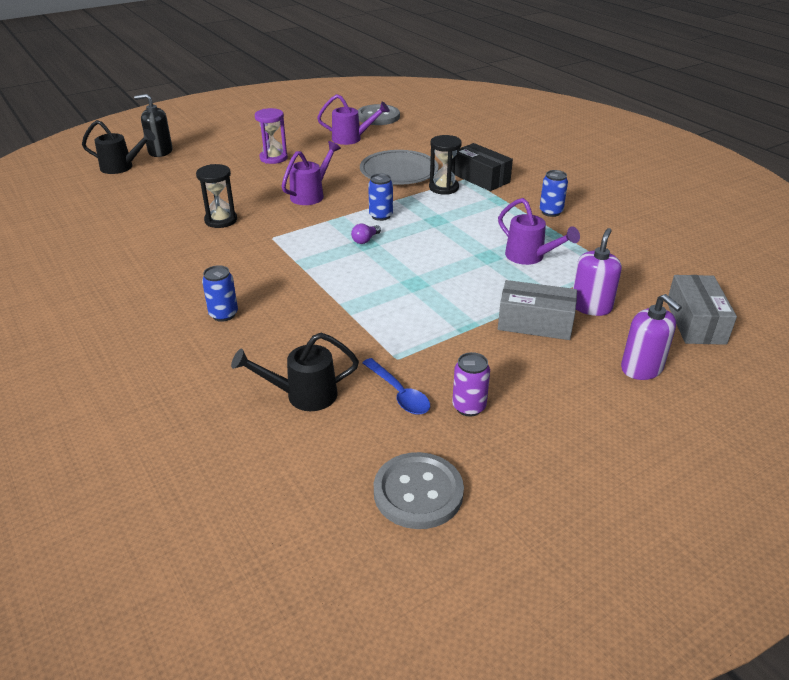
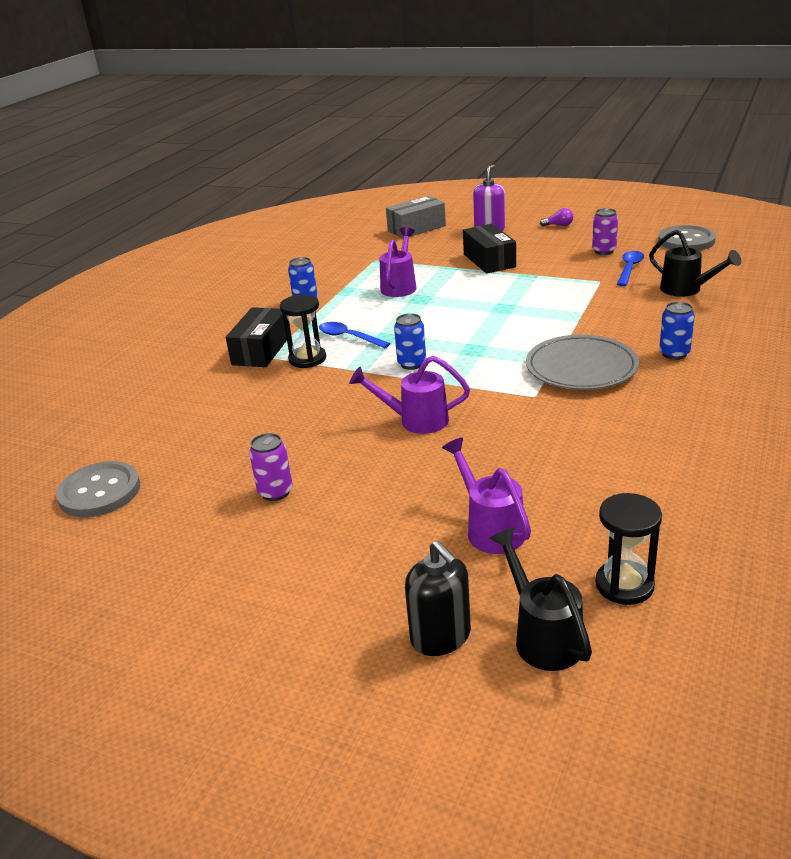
camera: 120 degrees left, 5 degrees down
black hourglass [196,164,237,228] -> black hourglass moved to [595,493,662,605]
purple hourglass [255,108,288,164] -> none
purple watering can [317,94,390,145] -> purple watering can moved to [442,437,531,554]
purple light bulb [351,224,381,244] -> purple light bulb moved to [540,208,573,226]
grey plate [360,150,439,185] -> grey plate moved to [526,335,639,390]
grey box [498,280,577,340] -> black box [463,224,516,274]
purple soap dispenser [573,228,622,316] -> none
none -> purple can [249,433,293,501]
none -> blue spoon [319,322,390,348]

